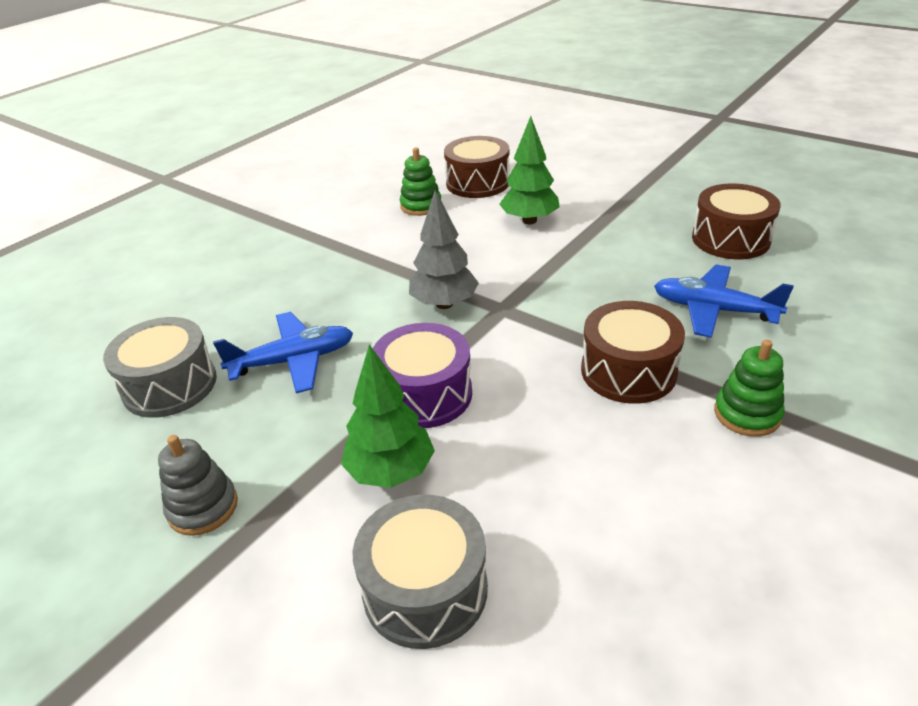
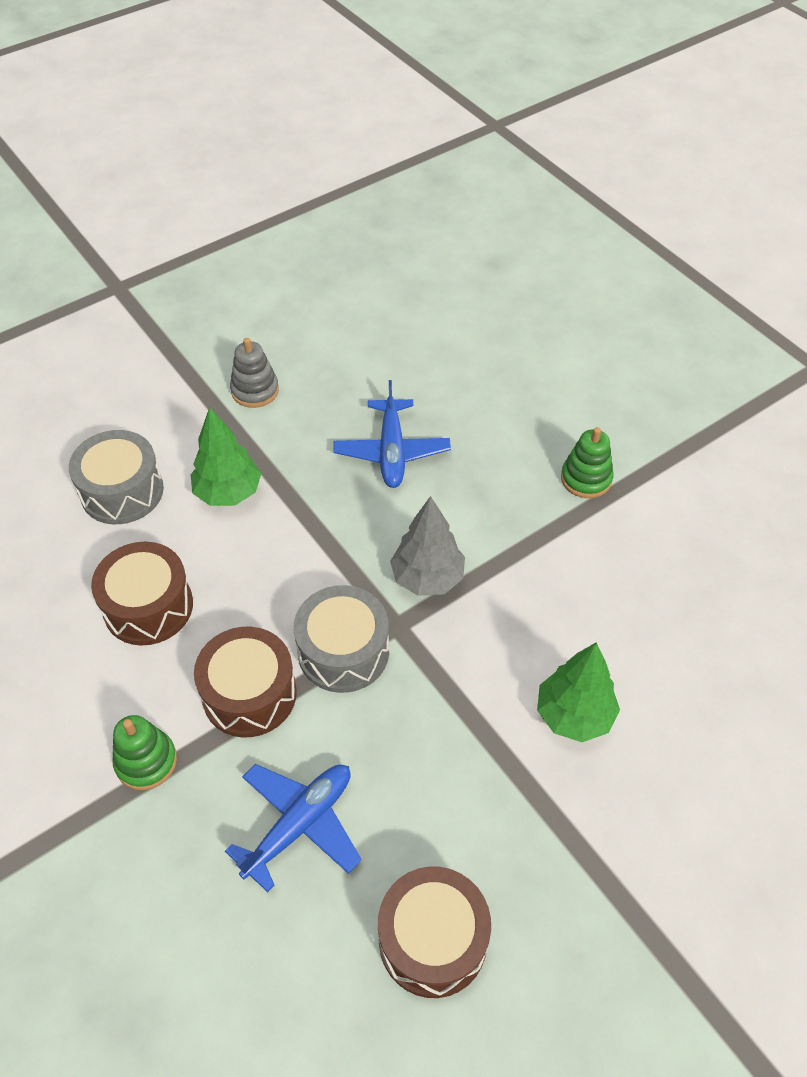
camera: 105 degrees right, 15 degrees up
grey drum [103,317,217,418] -> grey drum moved to [294,585,389,693]
purple drum [373,323,472,428] -> none
green stacking toy [400,147,441,216] -> green stacking toy moved to [561,427,614,498]
brown drum [444,136,509,198] -> brown drum moved to [91,542,193,646]

